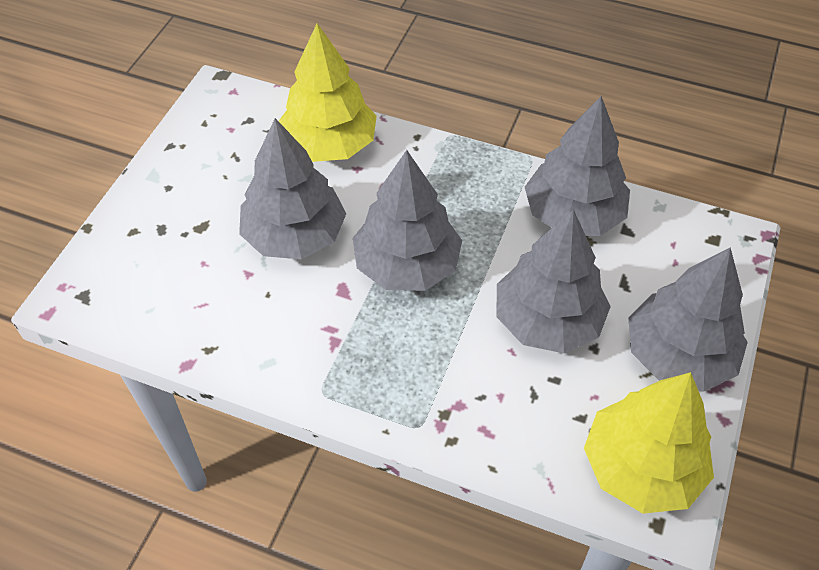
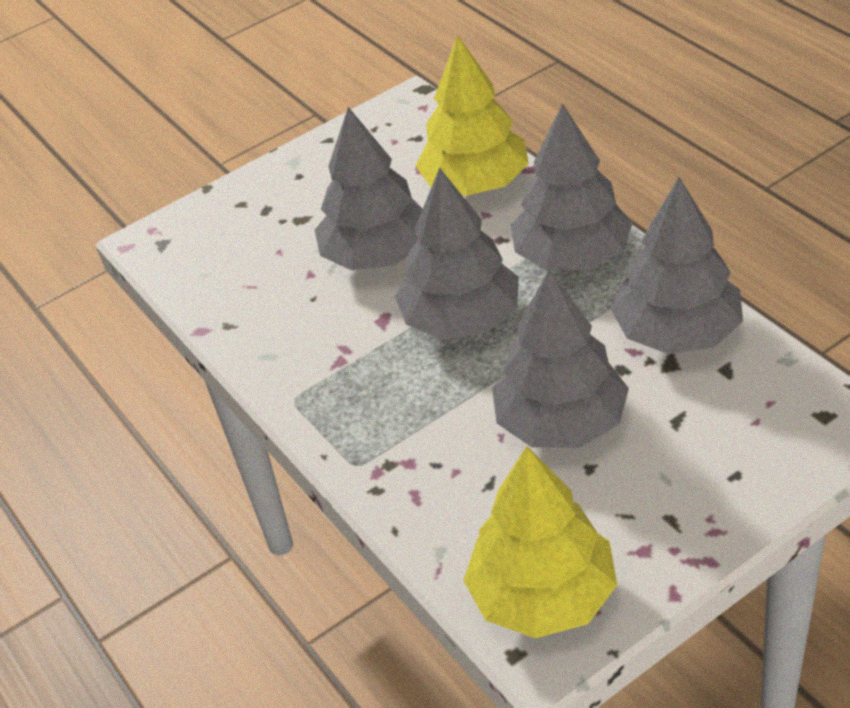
camera: 40 degrees right, 10 degrees down
grey tree [628,247,748,392] -> grey tree moved to [511,103,632,270]

